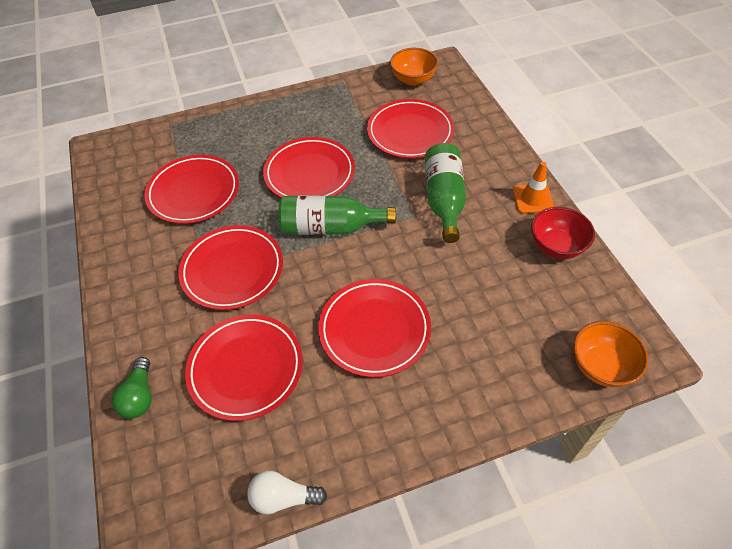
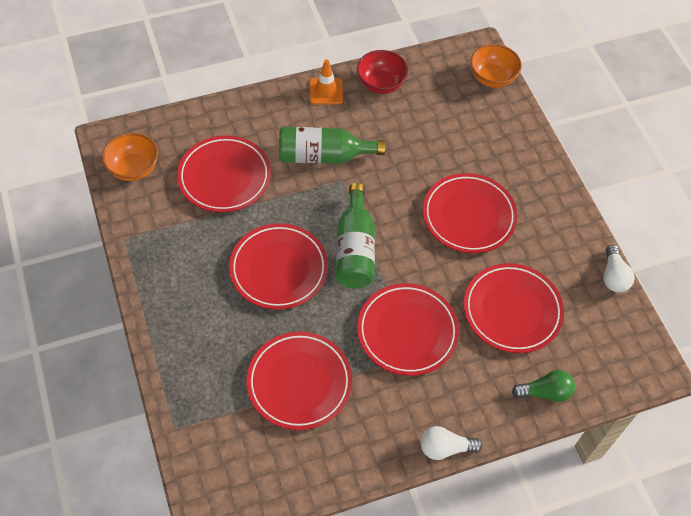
camera: 95 degrees left, 5 degrees up
none -> white light bulb [420,426,482,460]

